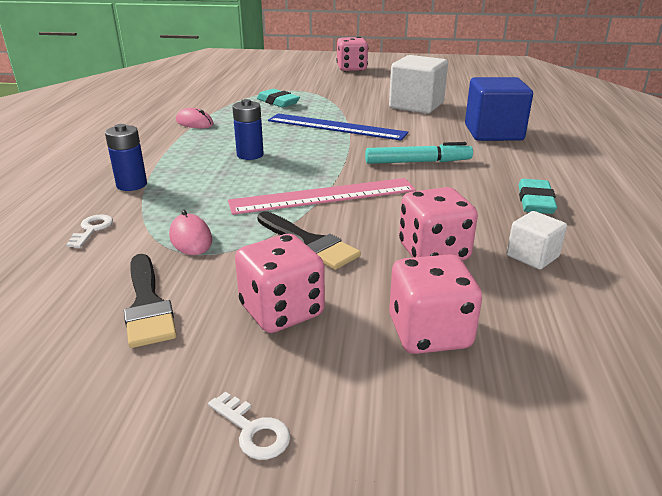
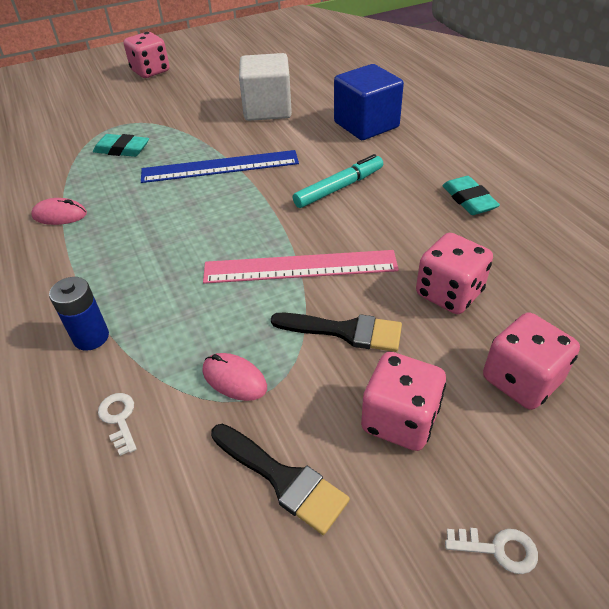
camera: 30 degrees left, 15 degrees up
pink ruler [228,178,416,215] -> pink ruler turned 45 degrees clockwise [203,250,399,284]
blue battery [232,99,264,160] -> none
white cube [507,211,567,270] -> none

